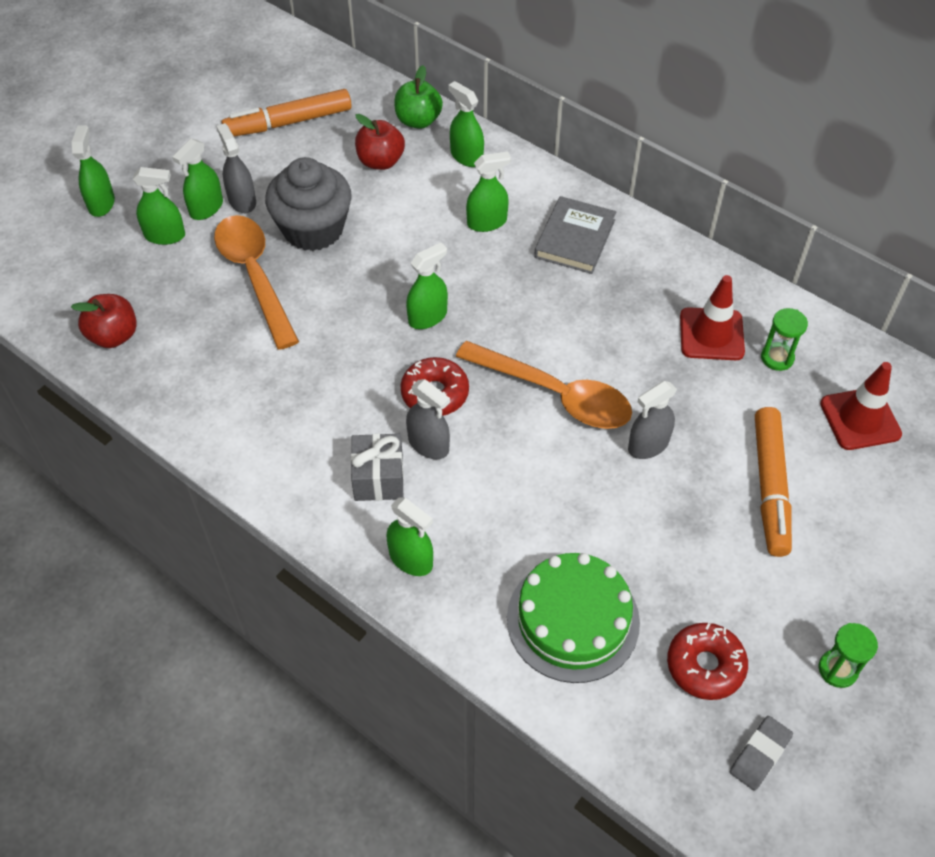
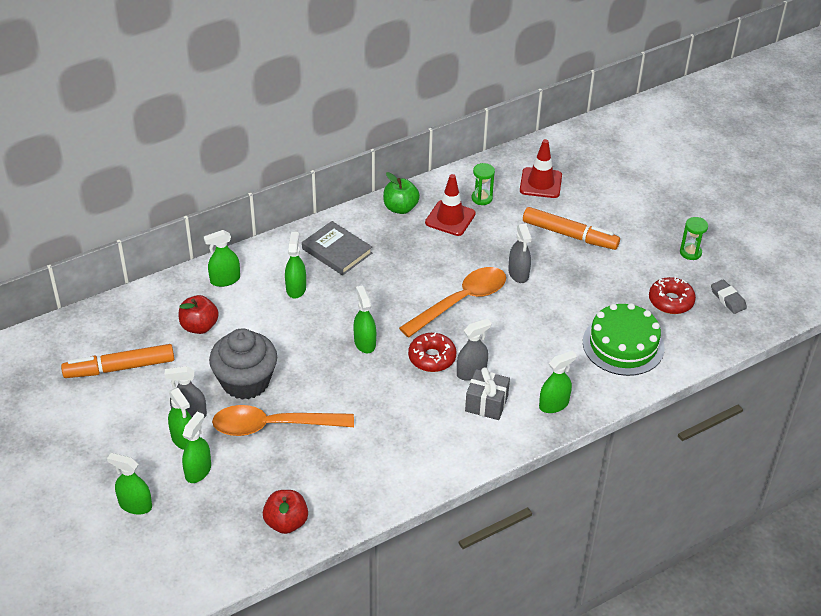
camera: 70 degrees left, 10 degrees down
orange marker [222,89,352,136] -> orange marker turned 75 degrees clockwise [61,344,174,378]
green apple [394,65,443,129] -> green apple moved to [383,172,420,214]

